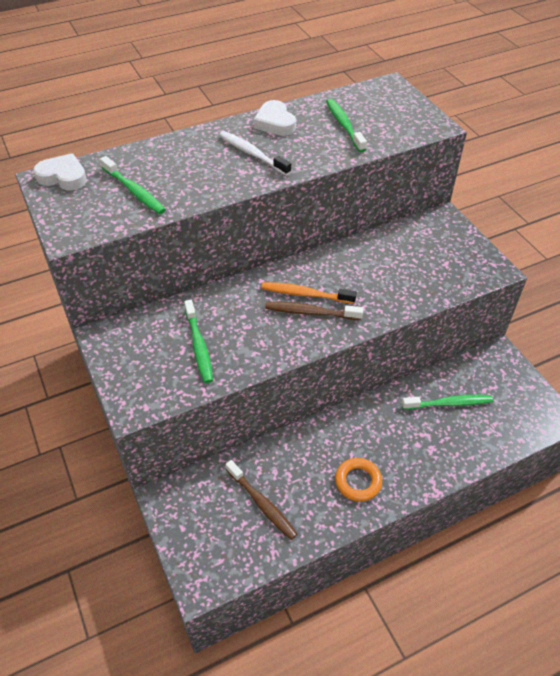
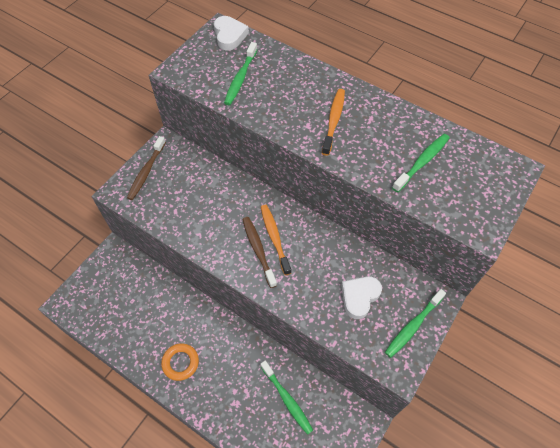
camera: 60 degrees right, 10 degrees up
green toothbrush [184,300,213,383] -> green toothbrush moved to [385,289,446,358]
white toothbrush [219,131,291,176] -> orange toothbrush [322,89,345,156]
brown toothbrush [226,460,298,540] -> brown toothbrush moved to [127,136,166,200]
white heart [254,100,296,136] -> white heart moved to [341,276,382,319]

